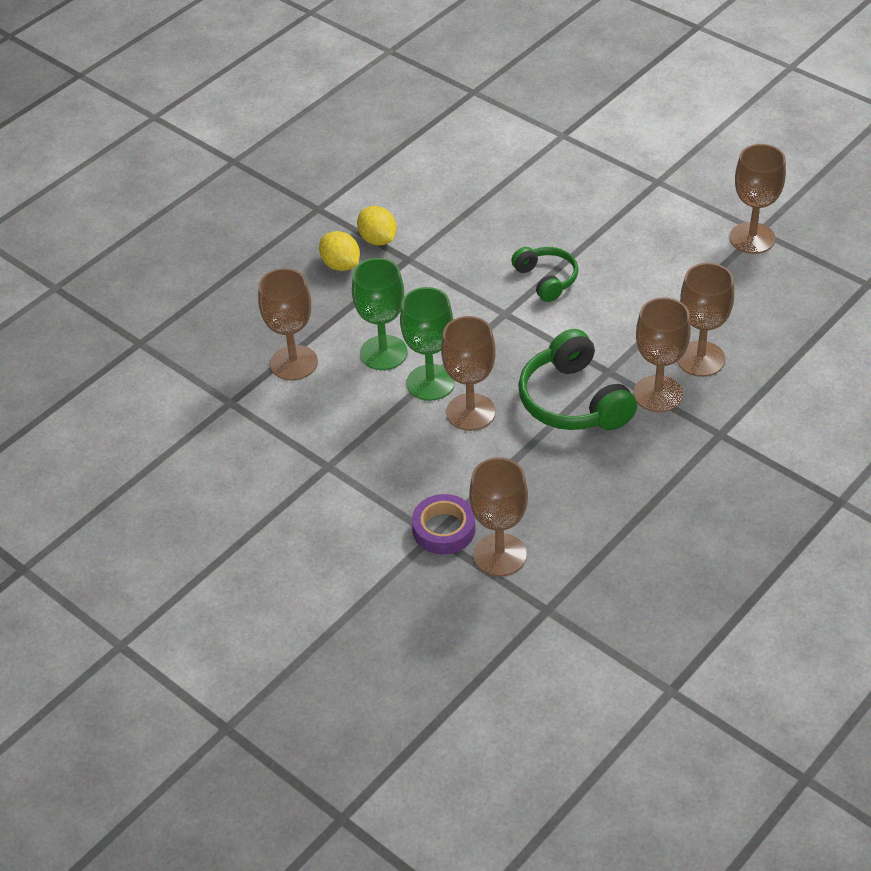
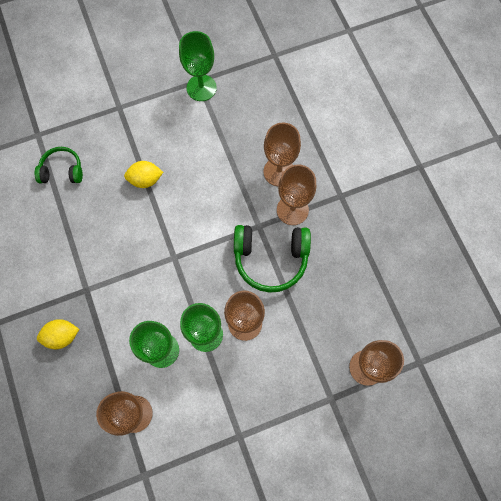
camera: 65 degrees left, 25 degrees up
yellow lemon [357,206,397,246] -> yellow lemon moved to [124,161,163,188]
purple tape [412,494,476,554] -> none
green headphones [511,247,578,302] -> green headphones moved to [34,147,83,183]
brown goblet [729,144,786,254] -> green goblet [179,31,217,101]

